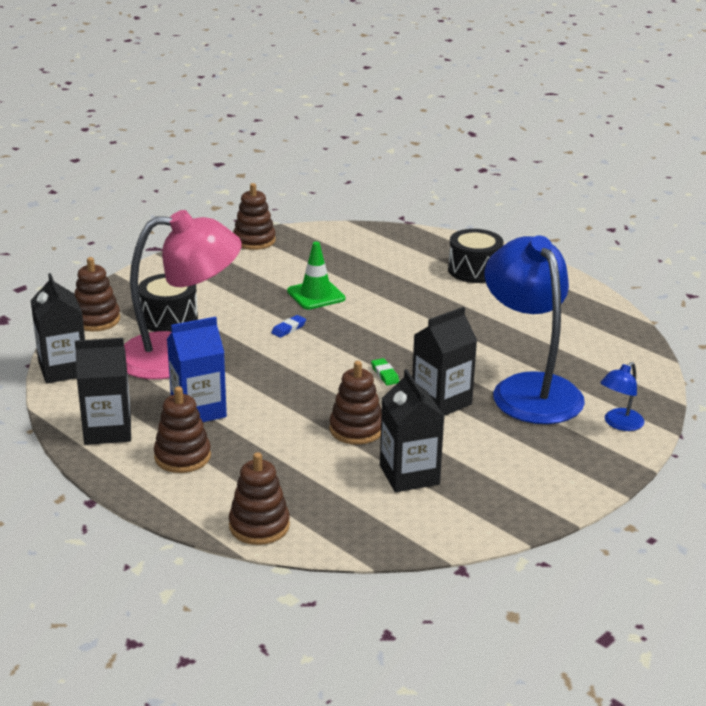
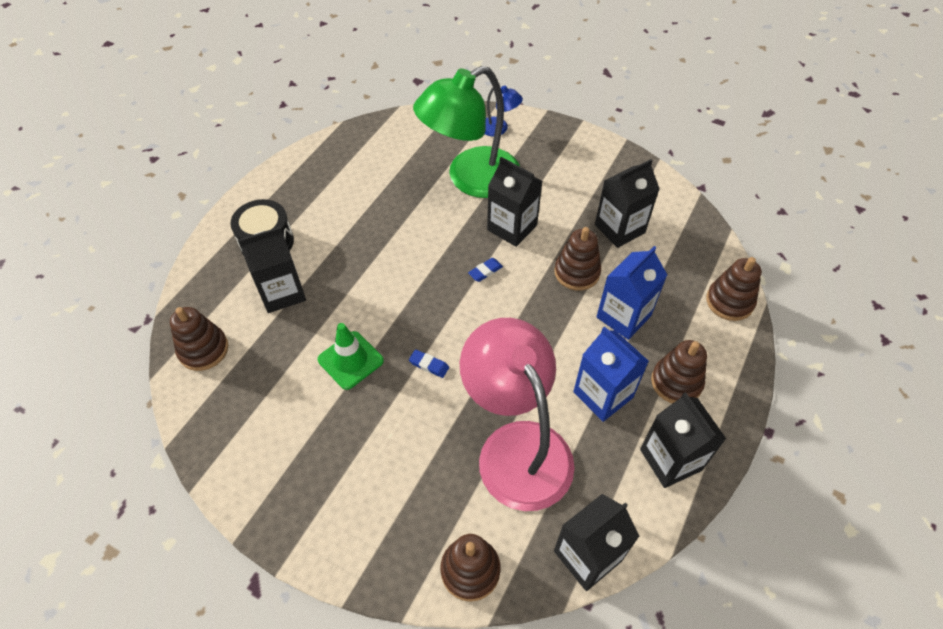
camera: 105 degrees left, 25 degrees up
black drum [138,274,198,332] -> none
brown stacking toy [233,183,276,250] -> brown stacking toy moved to [170,307,228,371]
green eraser [371,358,399,386] -> blue eraser [468,258,503,282]
blue lamp [485,235,585,424] -> green lamp [413,66,520,198]
none -> black carton [238,227,306,313]
none -> blue carton [597,246,667,340]

